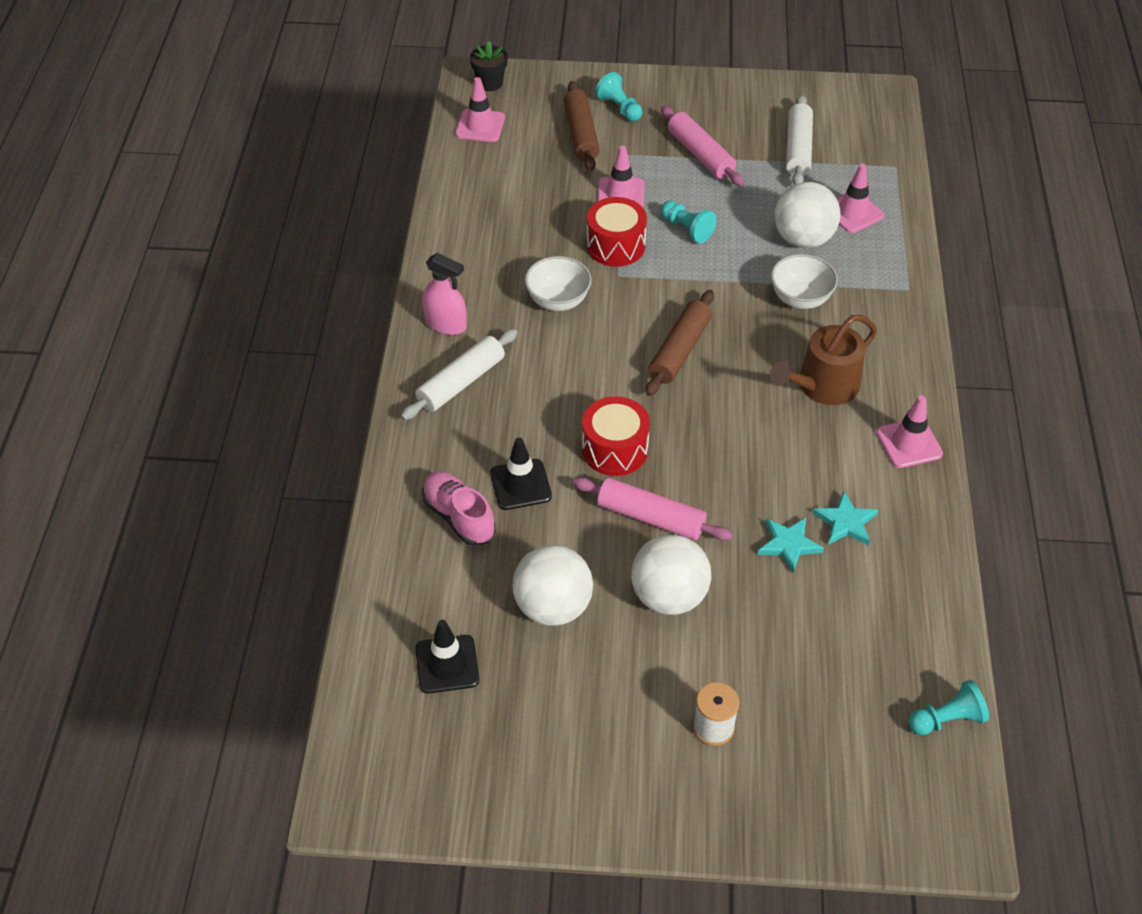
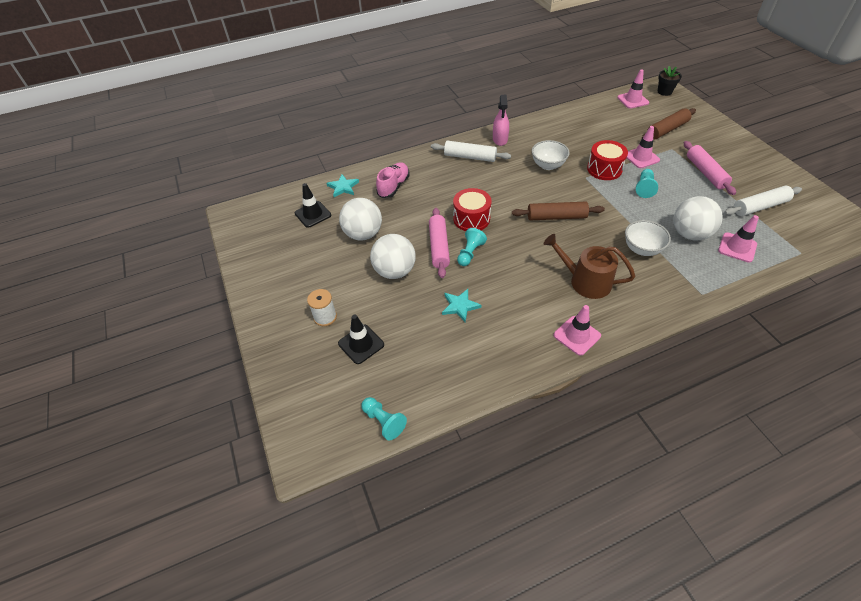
camera: 65 degrees right, 0 degrees up
black traffic cone [490,437,552,510] -> black traffic cone moved to [338,314,384,364]
turquoise pawn [595,72,642,121] -> turquoise pawn moved to [457,228,487,266]
pink rolling pin [661,106,744,186] -> pink rolling pin turned 45 degrees counterclockwise [684,141,736,195]
turquoise star [812,491,878,545] -> turquoise star moved to [326,174,359,197]

